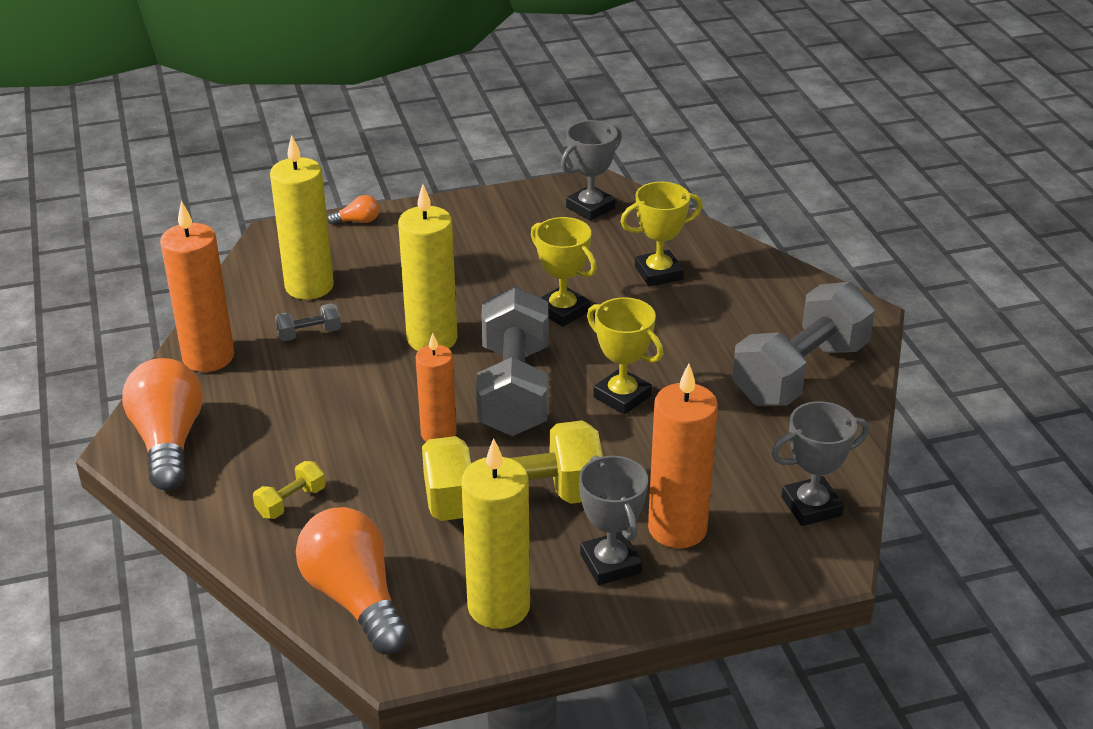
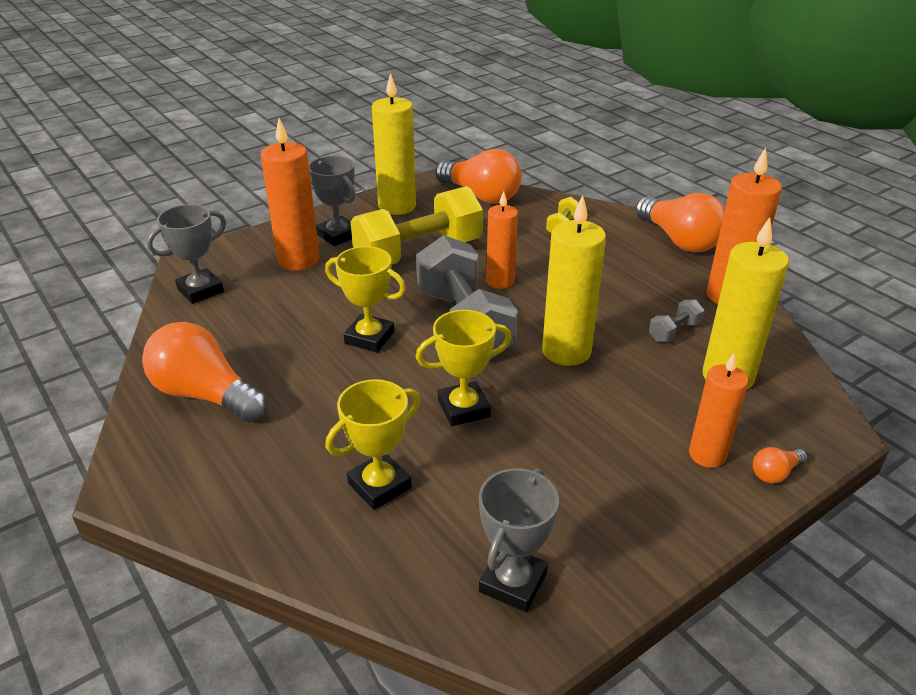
camera: 160 degrees right, 0 degrees up
yellow trophy [531,217,597,327] -> yellow trophy turned 45 degrees counterclockwise [416,310,512,426]
grey dumbbell [732,282,875,406] -> orange light bulb [142,322,268,422]
none -> orange candle [689,352,748,468]

